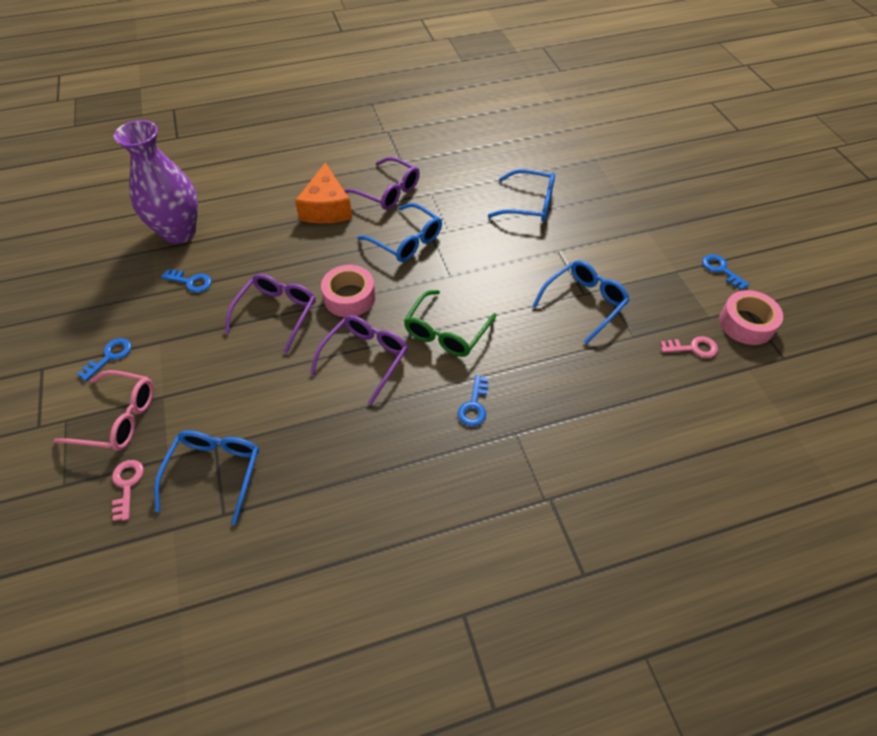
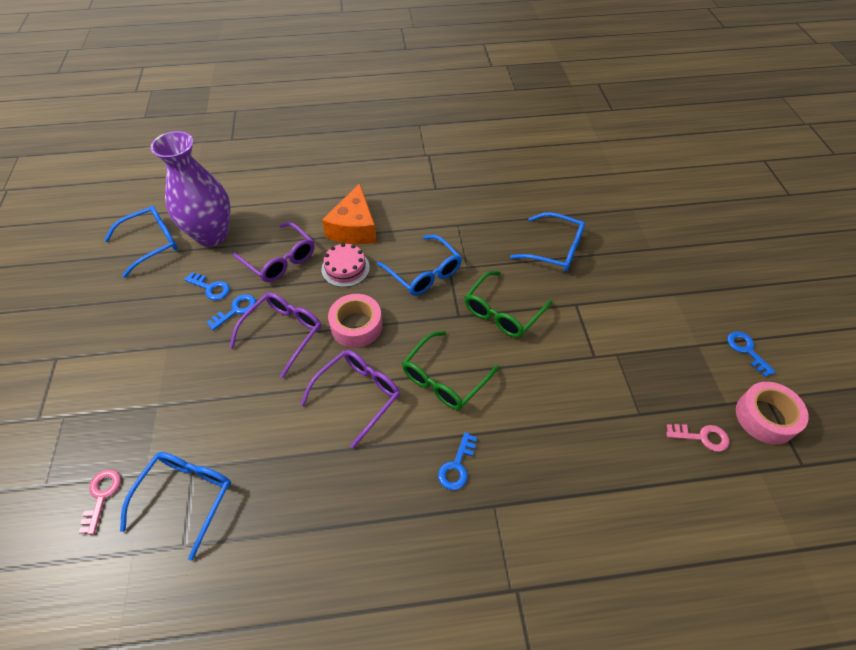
camera: 10 degrees right, 0 degrees up
pink glasses [54,370,154,451] -> none
blue key [77,338,132,381] -> blue key moved to [207,294,256,330]
purple glasses [344,157,420,210] -> purple glasses moved to [233,222,315,282]
blue glasses [533,260,630,344] -> blue glasses moved to [104,206,178,278]
none -> pink cake [321,243,370,287]
none -> green glasses [465,271,552,338]

